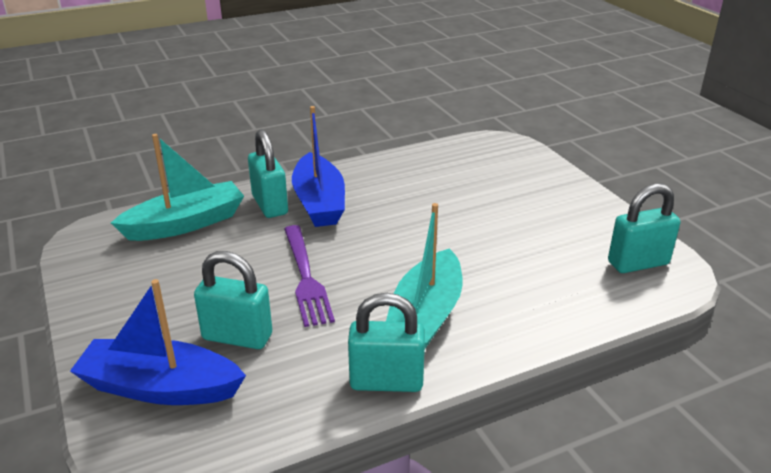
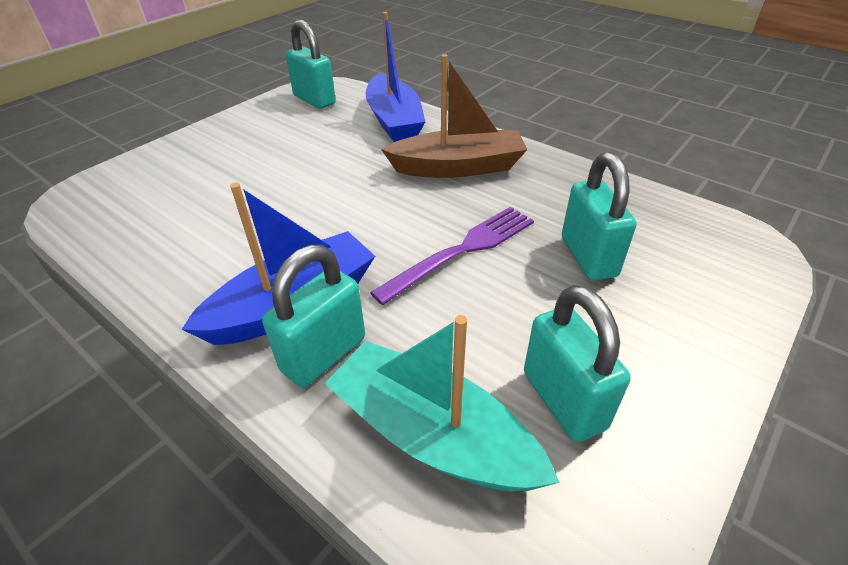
camera: 115 degrees left, 10 degrees up
blue boat [70,279,246,405] -> blue boat moved to [365,12,425,142]
turquoise padlock [348,293,425,392] -> turquoise padlock moved to [524,285,631,442]
turquoise boat [386,203,462,349] -> brown boat [381,54,527,178]

